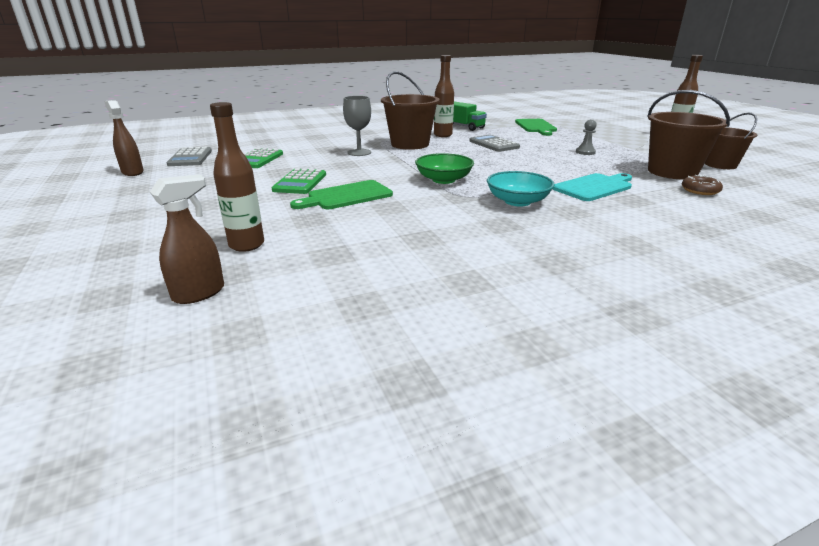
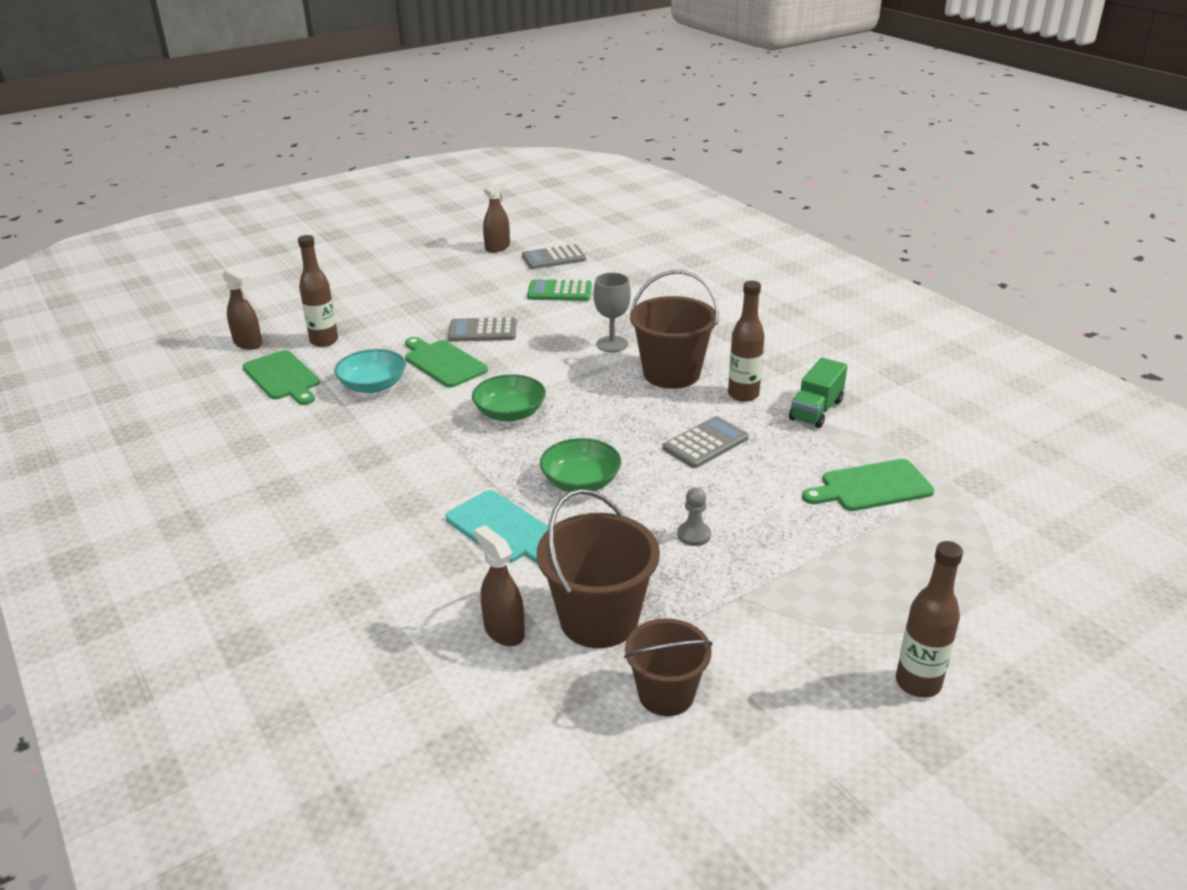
camera: 80 degrees right, 5 degrees up
green calculator [271,169,326,194] -> grey calculator [448,317,517,342]
turquoise bowl [487,171,555,206] -> turquoise bowl moved to [334,349,406,393]
brown donut [682,175,723,195] -> brown spray bottle [474,525,525,646]
none -> green cutting board [243,350,320,405]
none -> green bowl [540,438,621,492]

